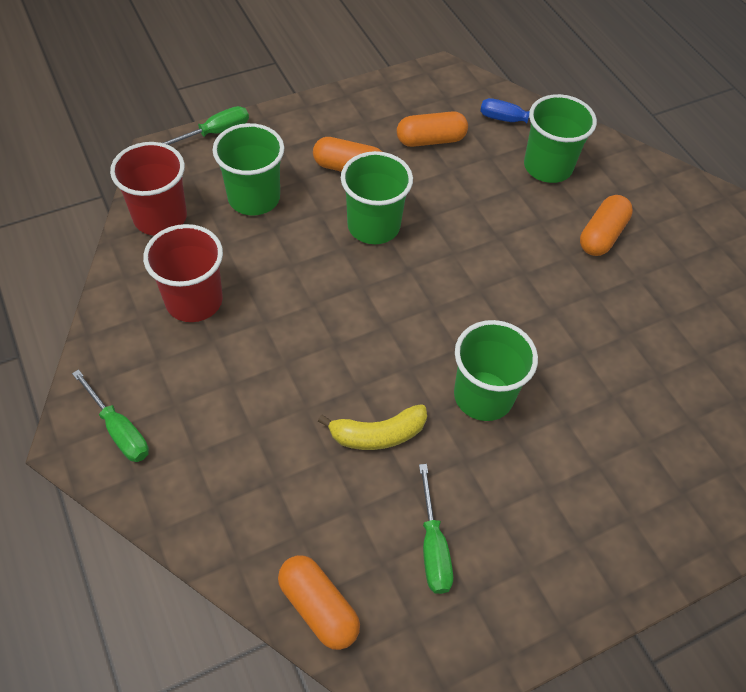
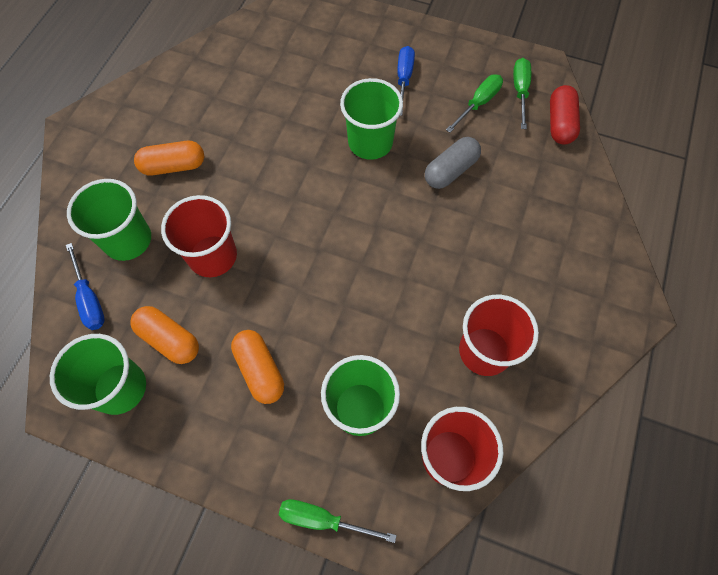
camera: 130 degrees left, 10 degrees up
green screwdriver [72,369,149,462] -> green screwdriver moved to [513,58,531,129]
orange capsule [278,555,360,650] -> red capsule [550,85,580,145]
yellow banana [318,404,427,450] -> grey capsule [425,137,481,189]
green cup [341,151,413,244] -> green cup moved to [50,334,146,415]
none -> red cup [161,195,237,277]
none -> blue screwdriver [397,46,415,116]

